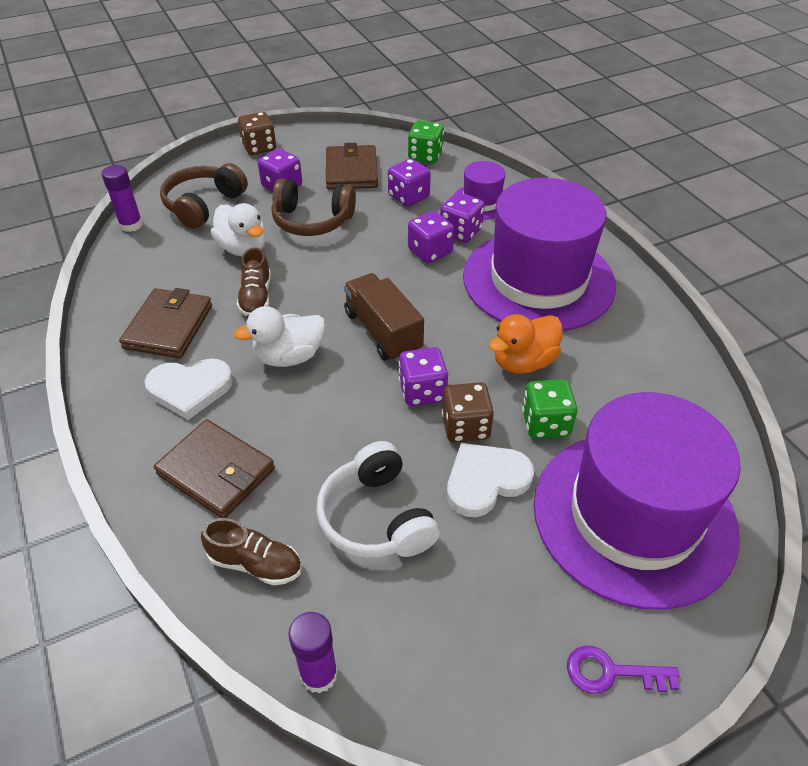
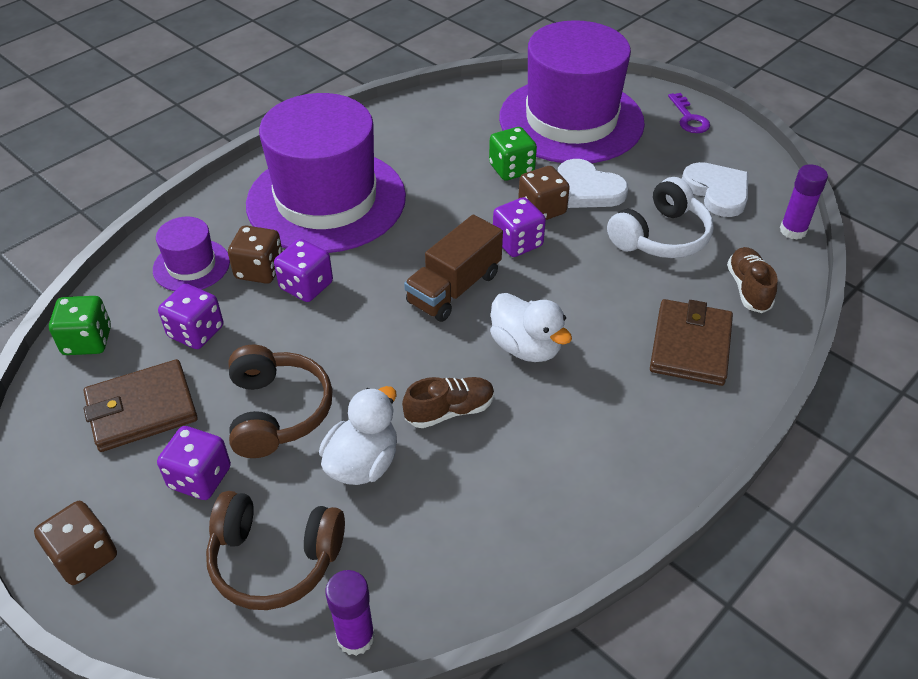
camera: 110 degrees left, 0 degrees up
brown wallet [119,288,212,358] -> none
white heart [145,359,233,420] -> white heart moved to [682,162,749,217]
purple dice [440,192,485,243] -> brown dice [228,226,283,284]
orange duck [489,314,563,373] -> none

